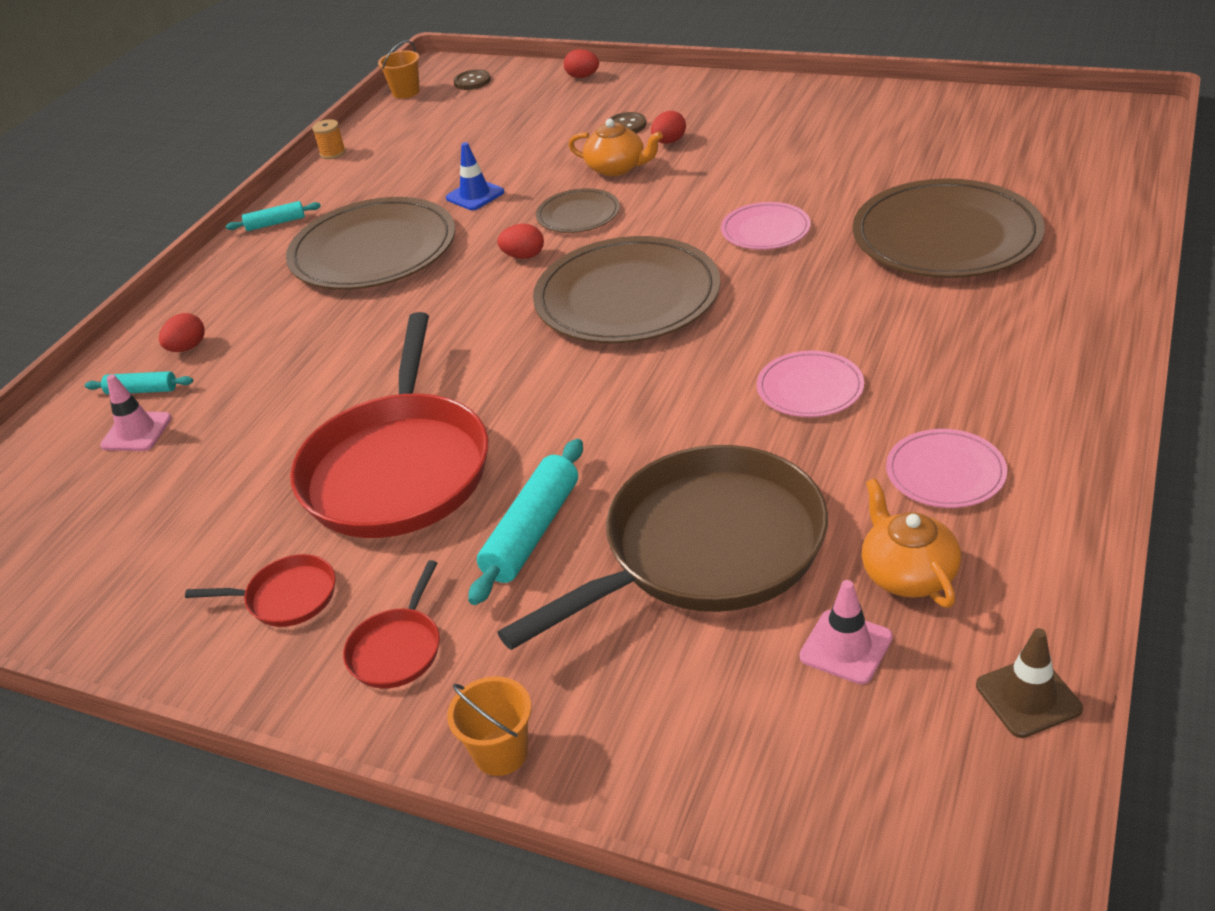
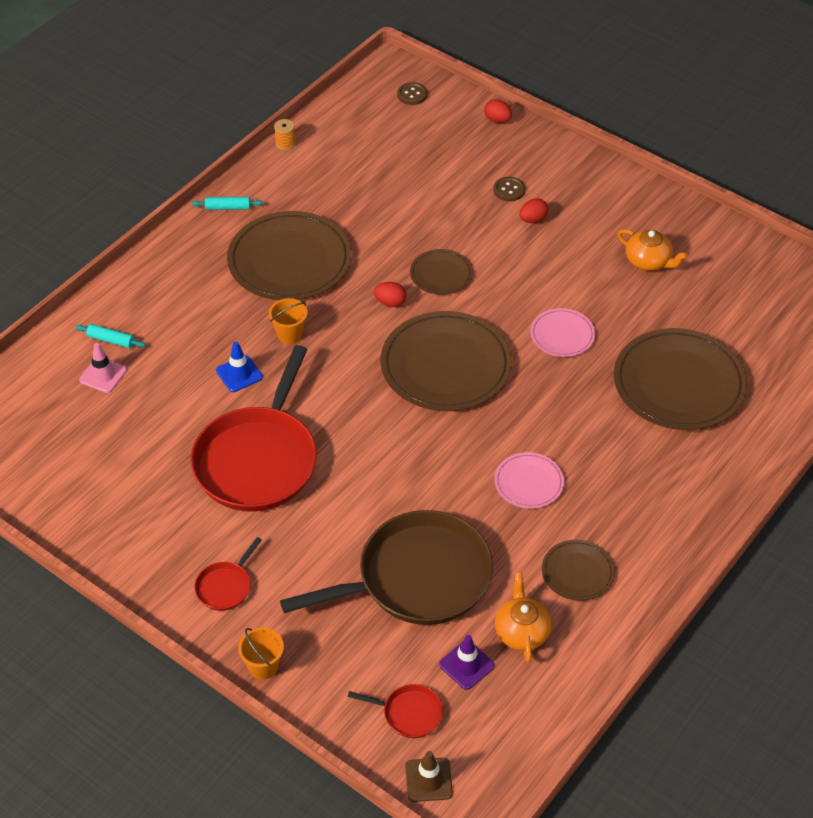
camera: 10 degrees right, 10 degrees up
red egg [159,313,205,352] -> none
red pan [185,554,336,627] -> red pan moved to [348,684,443,738]
orange bucket [378,41,420,99] -> orange bucket moved to [269,298,308,344]
blue traffic cone [446,142,504,210] -> blue traffic cone moved to [216,342,263,392]
turquoise rolling pin [468,439,583,605] -> none
orange teapot [569,119,663,176] -> orange teapot moved to [617,229,688,271]
pink traffic cone [799,580,893,684] -> purple traffic cone [439,635,494,690]
pink plate [886,429,1007,508] -> brown plate [542,540,615,601]
brown traffic cone [976,628,1083,738] -> brown traffic cone moved to [405,751,453,802]

